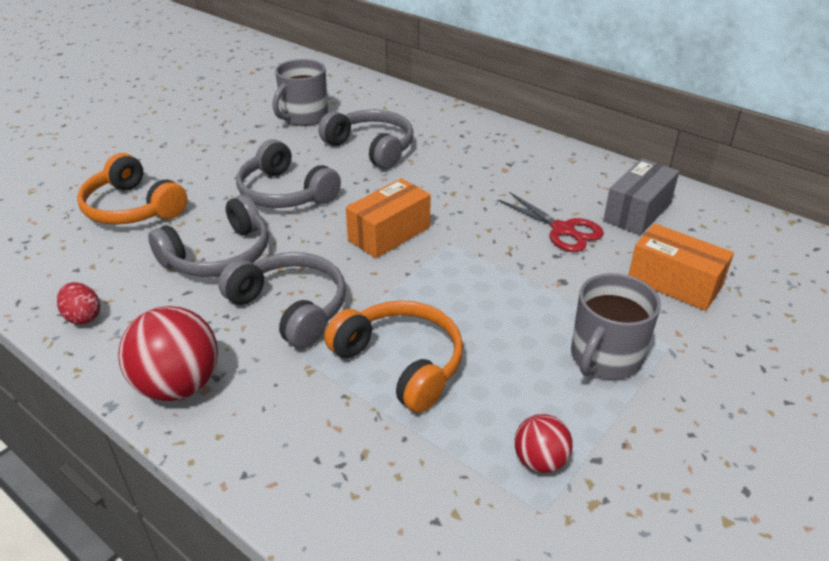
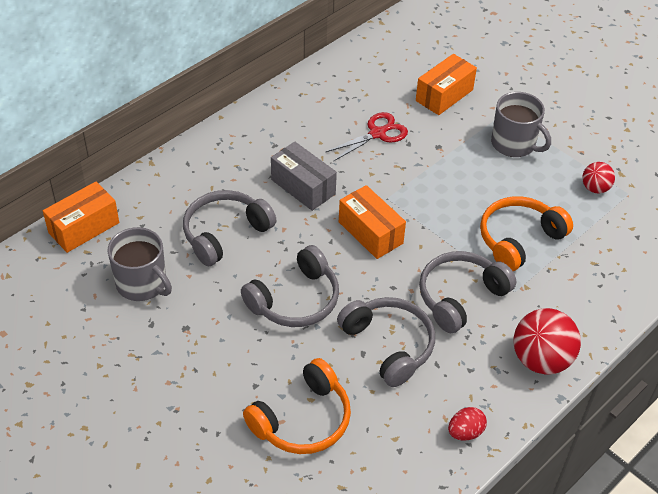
camera: 85 degrees left, 10 degrees up
grey box [603,158,679,235] -> grey box moved to [271,142,337,211]
none -> orange box [43,182,119,253]

